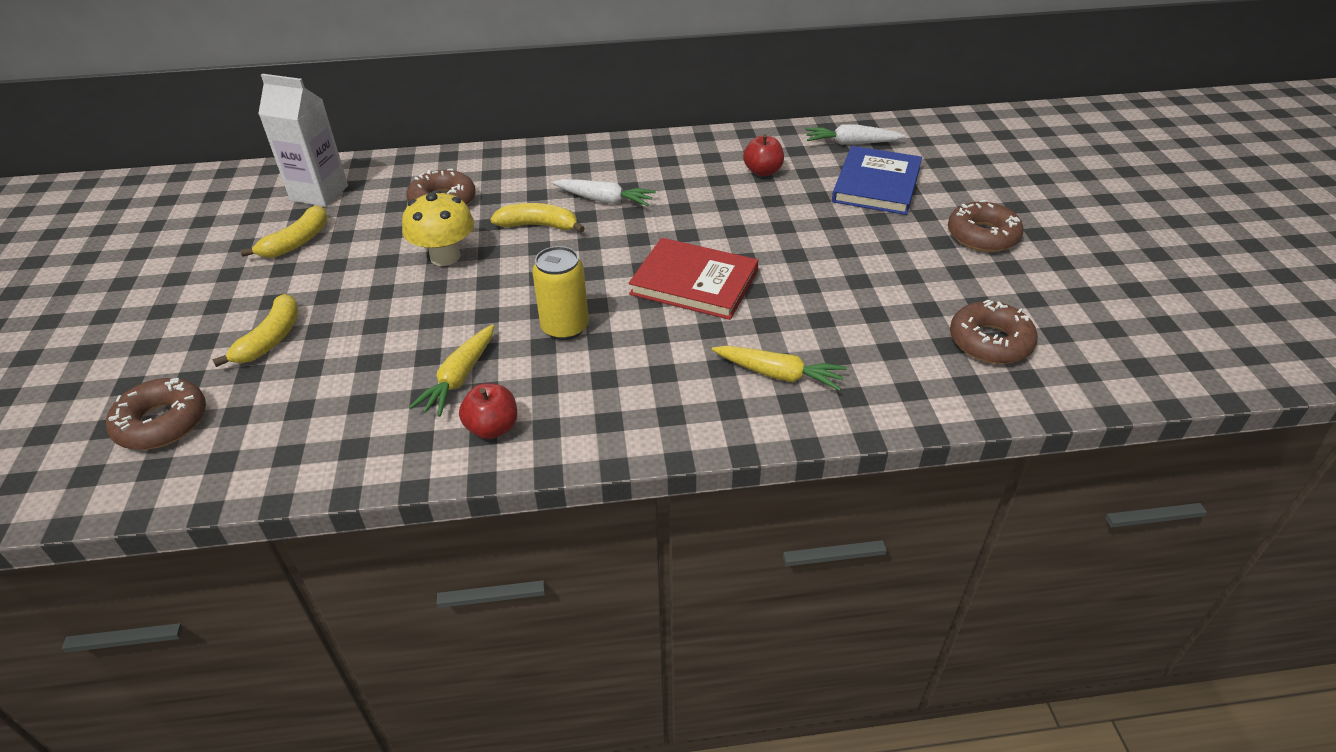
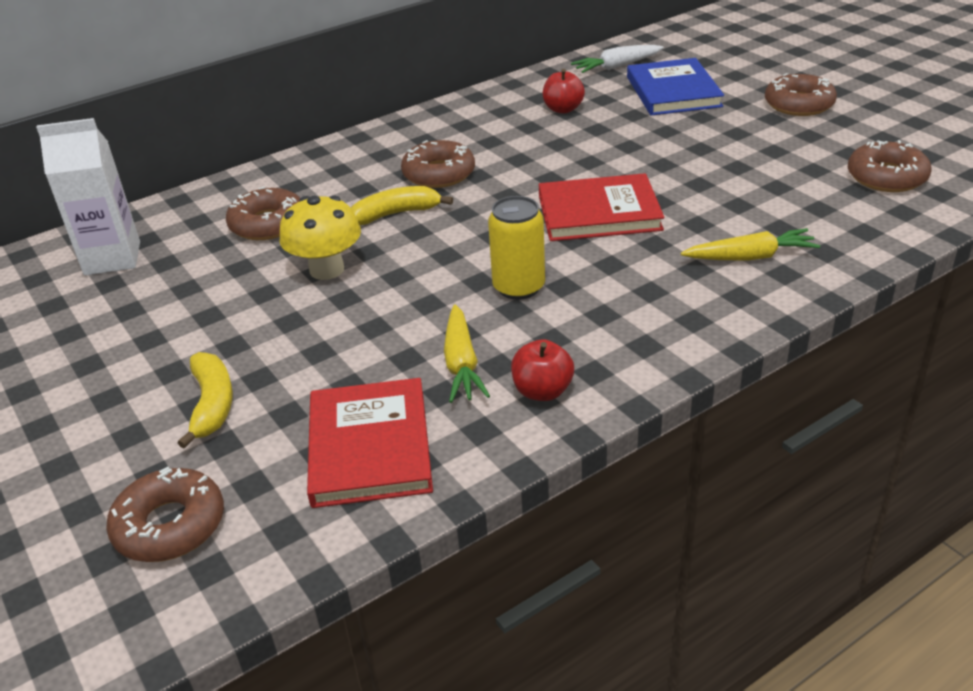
camera: 25 degrees left, 5 degrees down
yellow banana [240,205,328,258] -> none
white carrot [552,179,656,206] -> brown donut [401,140,475,188]
none -> red book [307,378,433,508]

